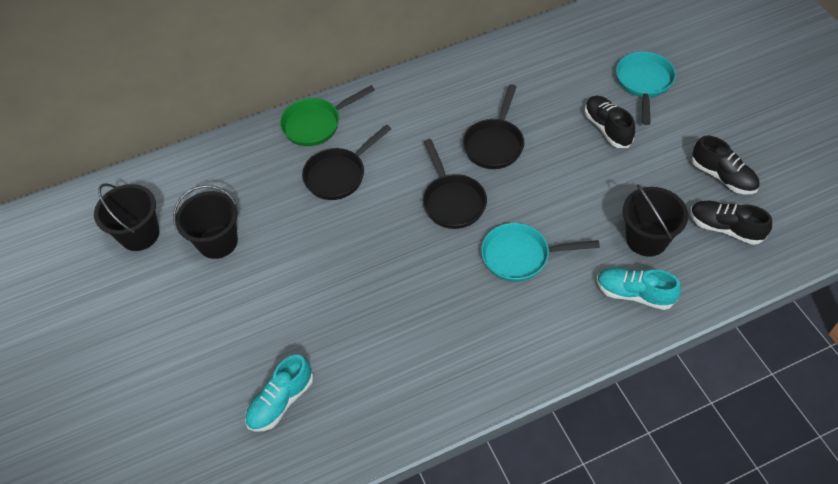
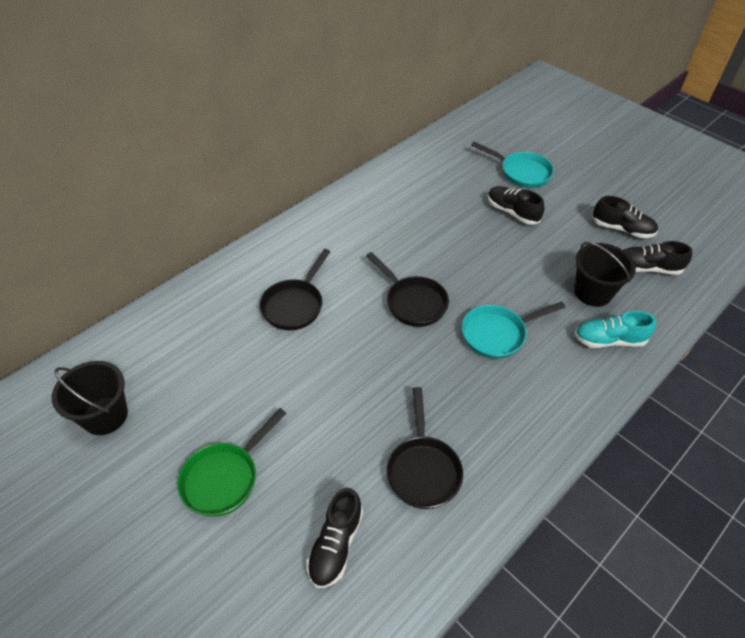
camera: 25 degrees left, 5 degrees down
black bucket [173,185,238,259] -> none
turquoise shoe [245,355,313,431] -> black shoe [307,488,363,588]
green pan [280,85,375,146] -> green pan moved to [177,408,287,517]
black pan [463,84,524,169] -> black pan moved to [387,387,463,509]
turquoise pan [616,52,676,125] -> turquoise pan turned 135 degrees clockwise [471,141,554,188]

